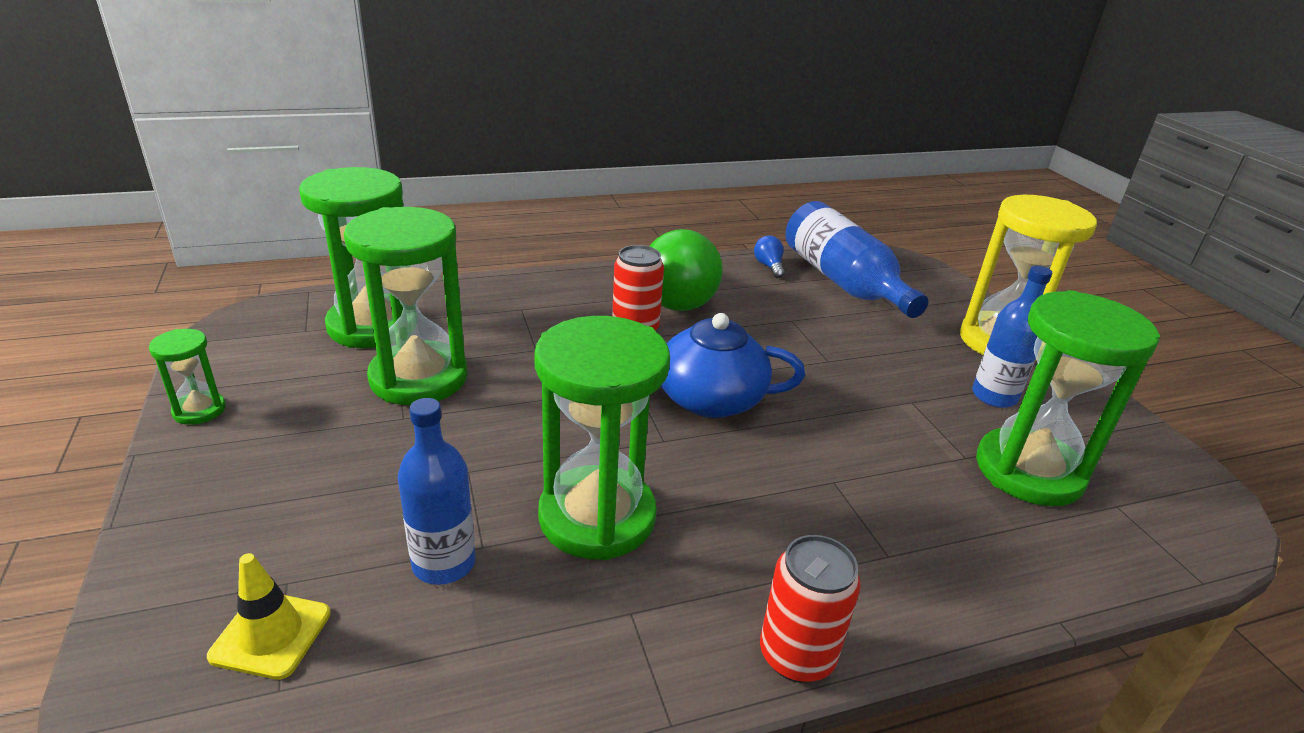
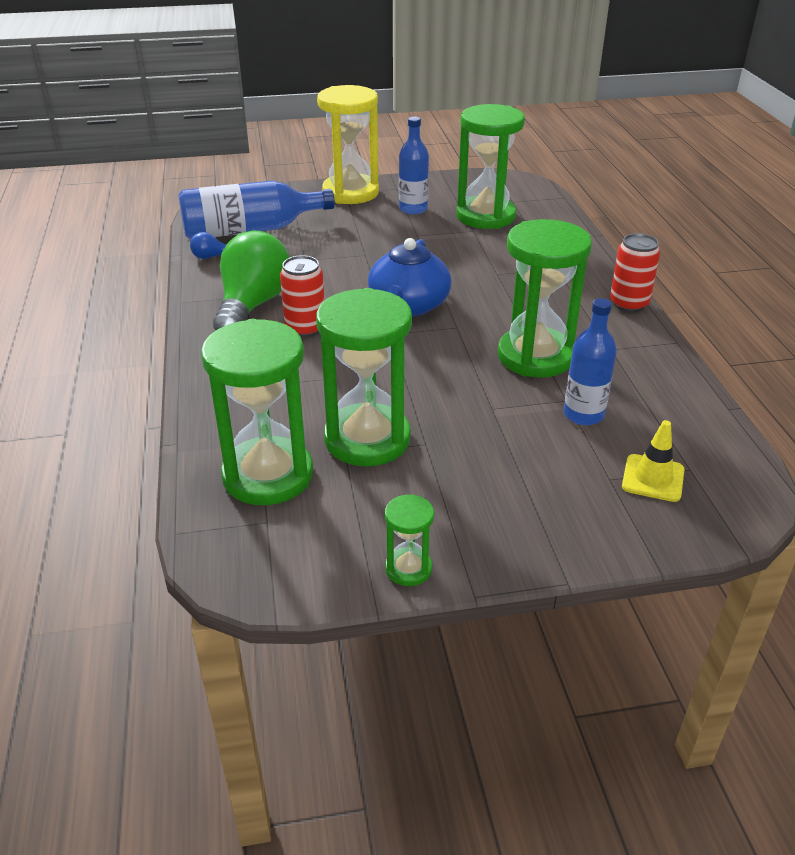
camera: 80 degrees left, 5 degrees up
green light bulb [649,229,723,311] -> green light bulb turned 75 degrees counterclockwise [213,231,290,331]

